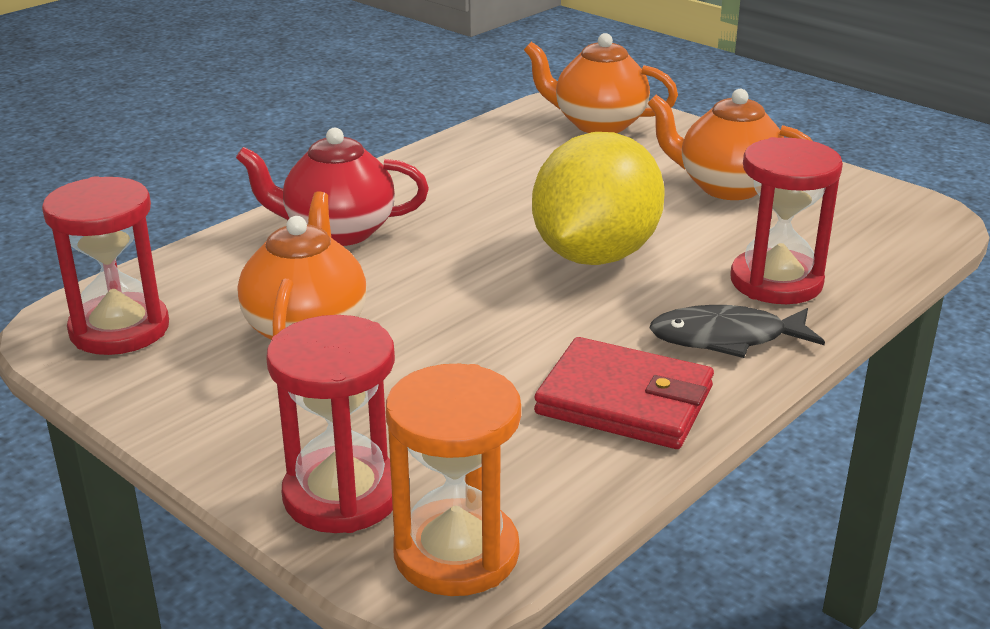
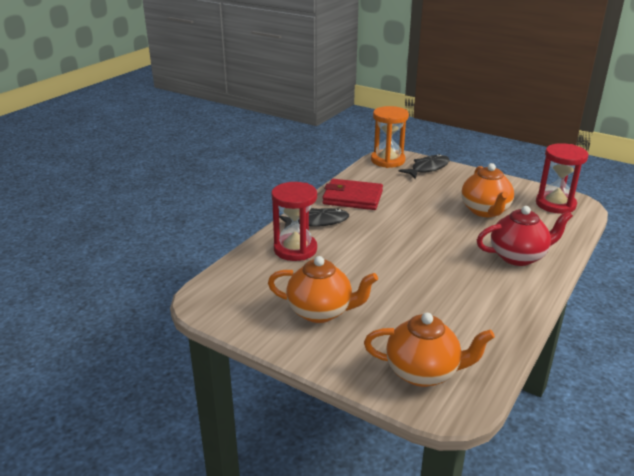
camera: 170 degrees right, 0 degrees up
red hourglass [266,315,395,533] -> black fish [398,154,450,179]
yellow lemon [532,132,665,265] -> none

